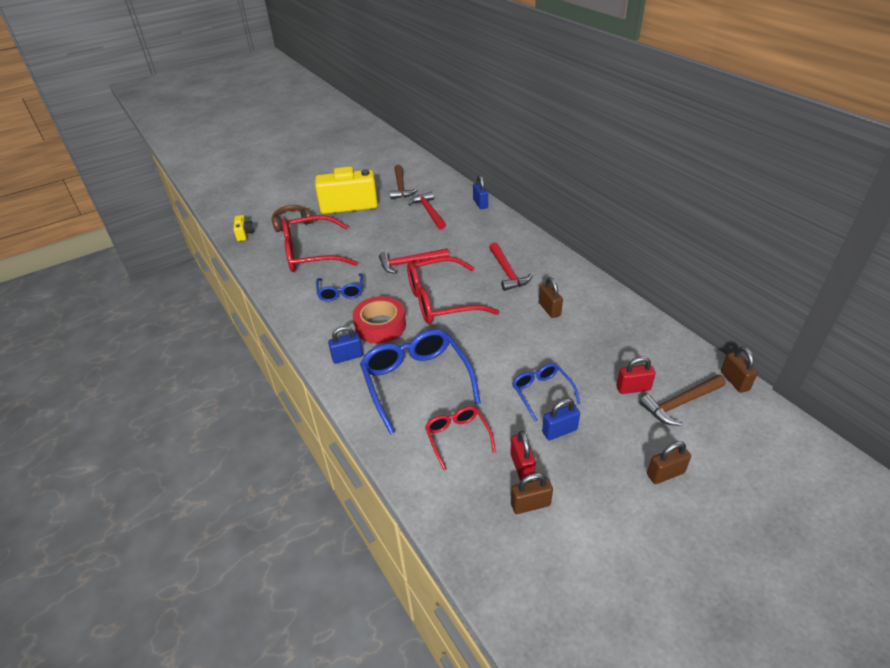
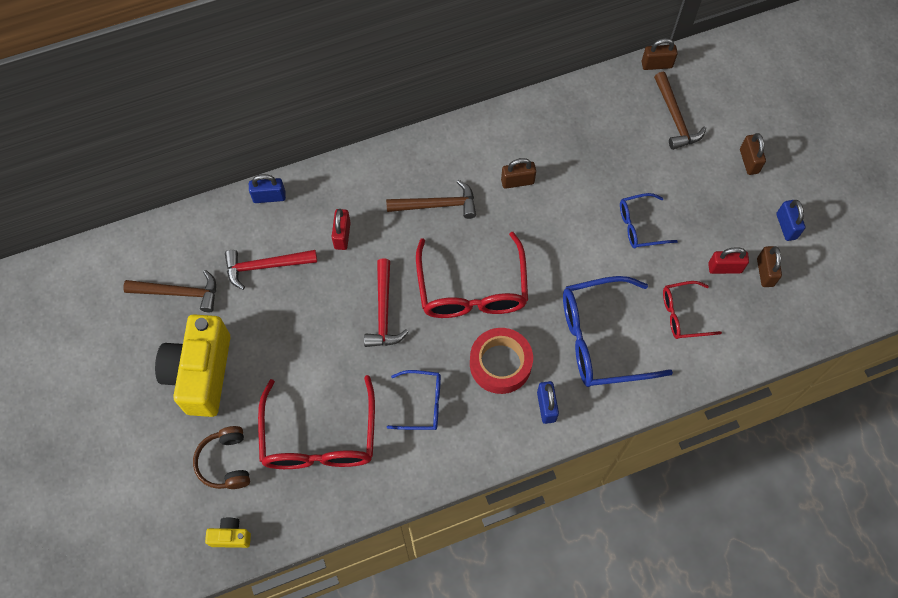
camera: 80 degrees left, 25 degrees up
red hammer [489,242,533,291] -> brown hammer [386,180,476,219]
blue padlock [542,399,580,440] -> blue padlock moved to [776,200,805,241]
red padlock [616,356,656,394] -> red padlock moved to [332,209,351,250]

